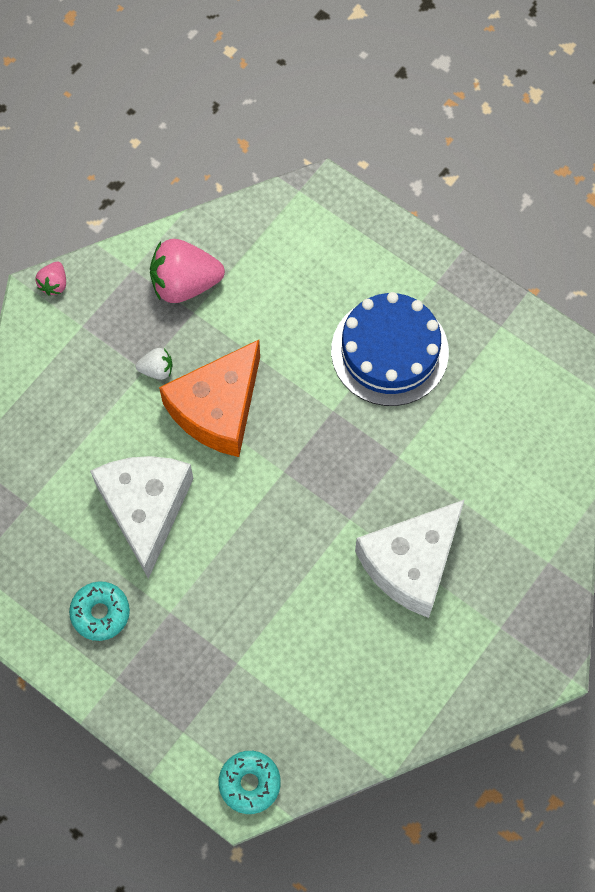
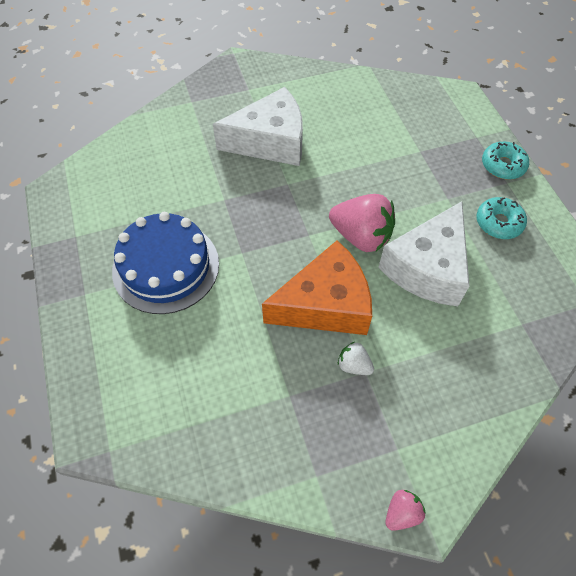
camera: 145 degrees left, 10 degrees down
pink strawberry [150,239,225,303] -> pink strawberry moved to [329,194,395,252]
turquoise donut [218,751,281,814] -> turquoise donut moved to [482,142,529,180]

